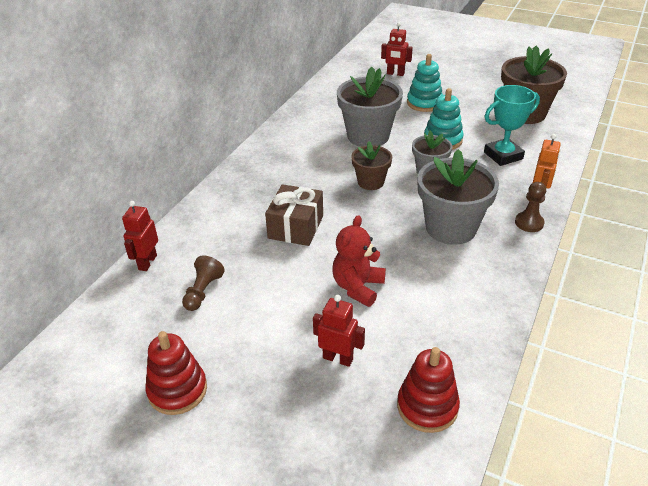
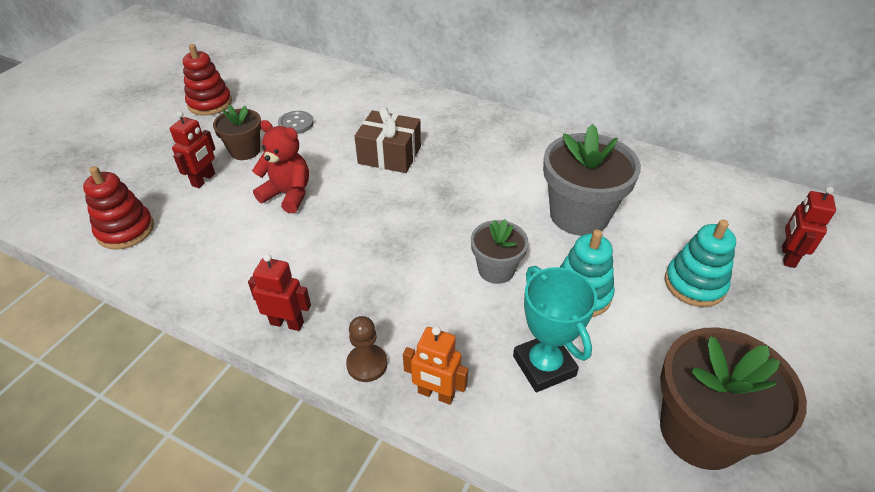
camera: 90 degrees right, 5 degrees up
red robot [122,201,158,271] -> red robot moved to [248,254,311,331]
brown pawn [182,256,225,311] -> none
brown flower pot [351,141,392,190] -> brown flower pot moved to [213,105,261,160]
grey flower pot [418,149,499,245] -> none
none -> grey button [278,111,314,134]

